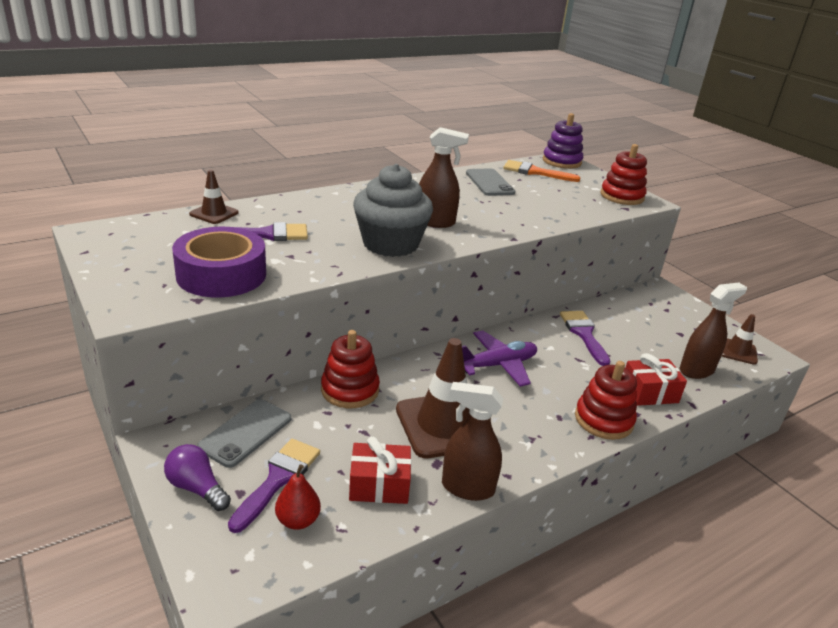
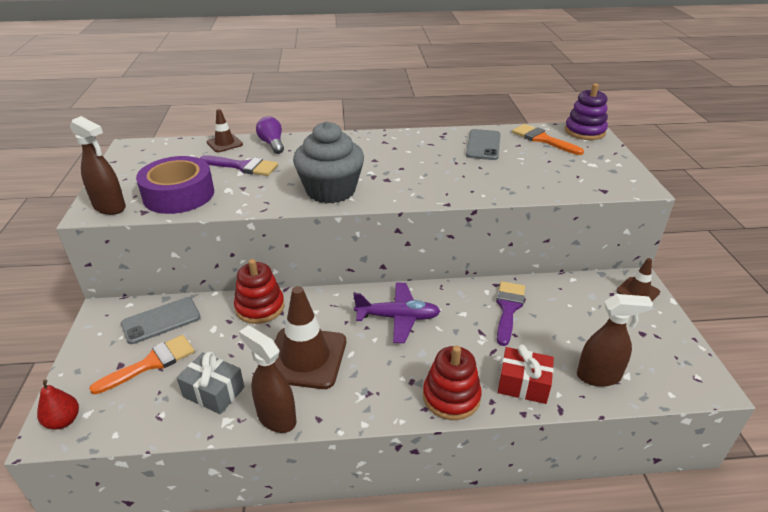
camera: 30 degrees right, 5 degrees up
purple light bulb [164,444,231,511] -> purple light bulb moved to [256,116,284,154]
purple brush [228,439,320,533] -> orange brush [89,335,195,395]
red pear [275,464,321,530] -> red pear moved to [37,379,79,430]
red gift [349,436,411,504] -> grey gift [177,351,245,414]
brown spray bottle [419,127,469,228] -> brown spray bottle moved to [70,116,126,215]
red stacking toy [600,144,647,205] -> none
brown traffic cone [722,314,758,365] -> brown traffic cone moved to [616,258,660,301]

